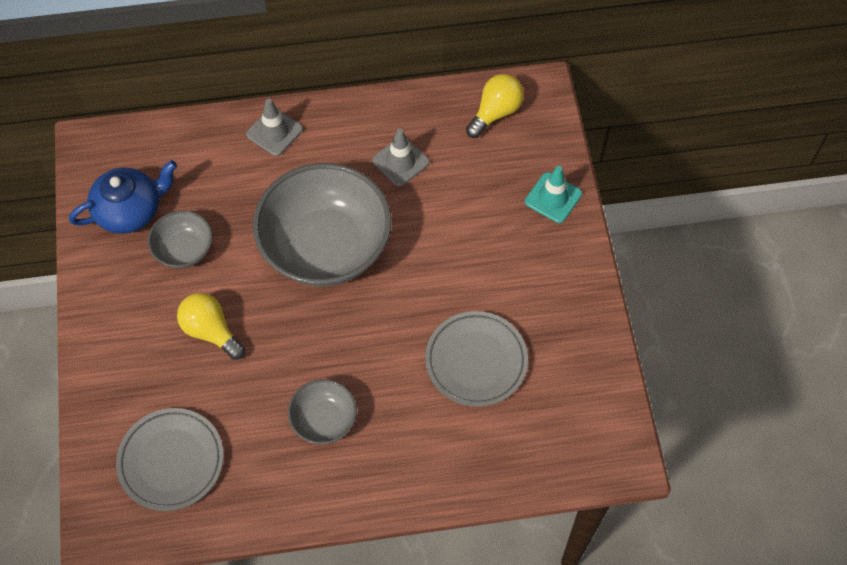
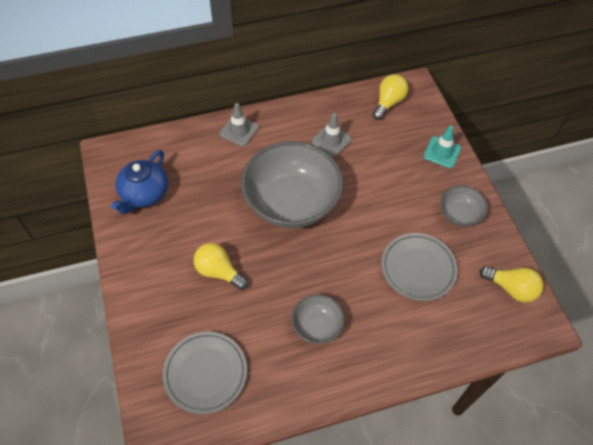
camera: 10 degrees left, 5 degrees down
blue teapot [69,160,177,234] -> blue teapot turned 150 degrees clockwise [111,150,168,214]
grey bowl [148,210,213,269] -> grey bowl moved to [440,185,488,227]
none -> yellow light bulb [480,266,544,303]

